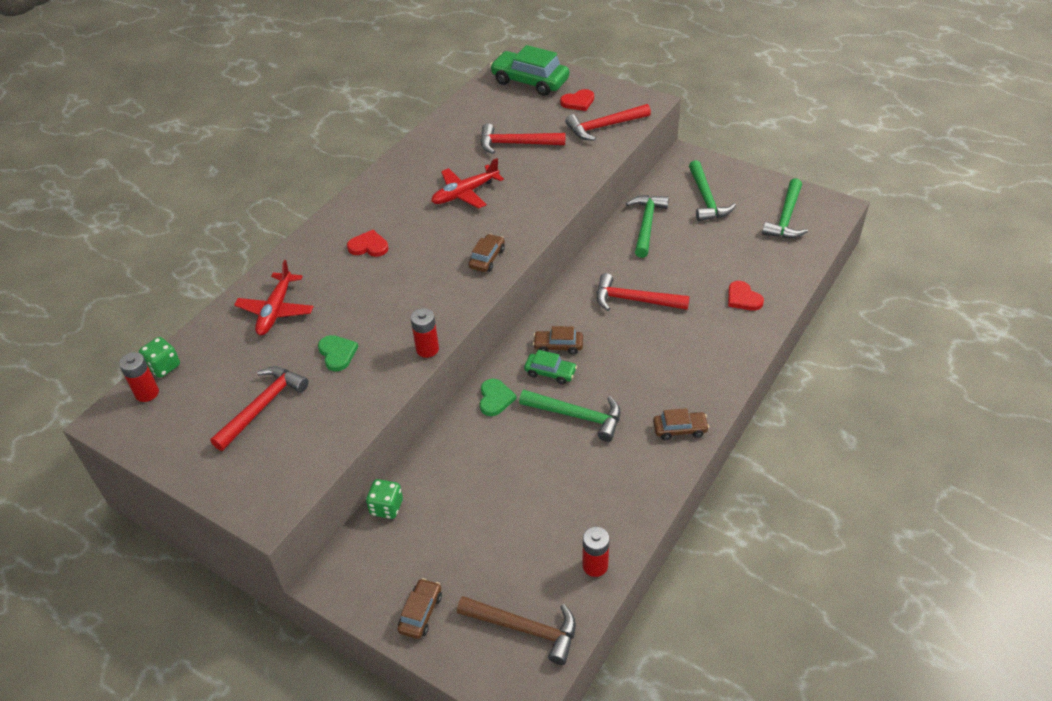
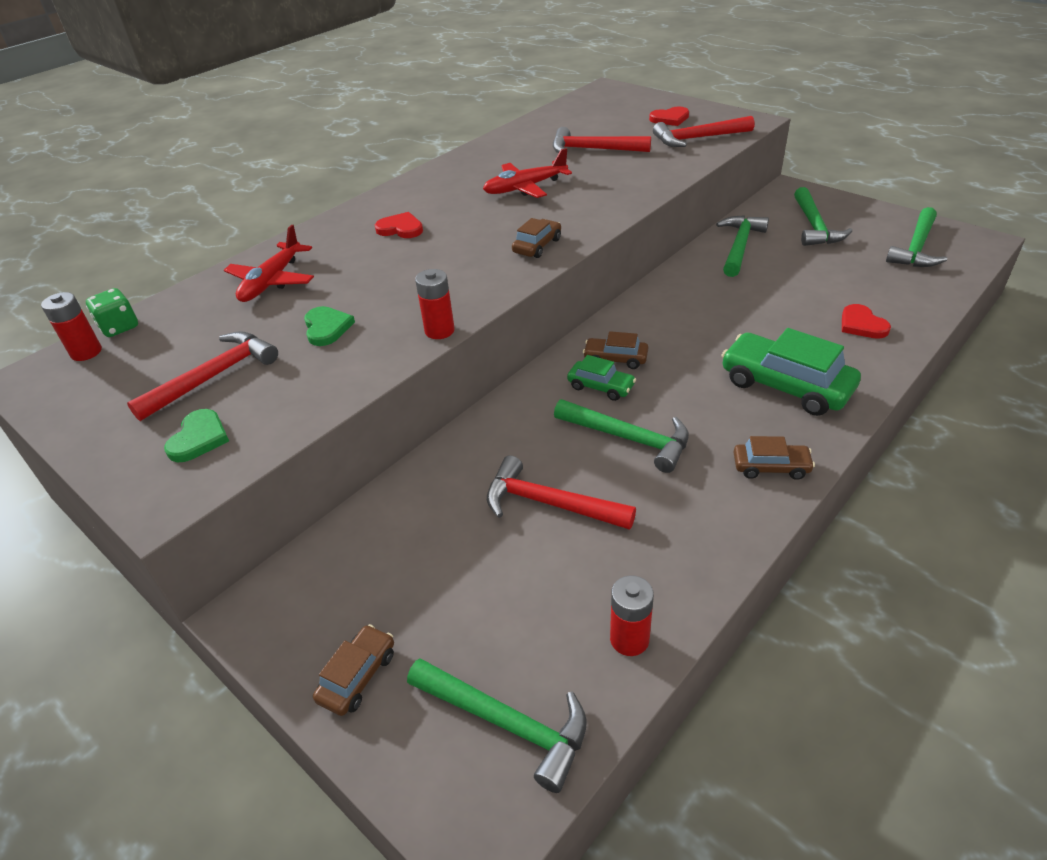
camera: 10 degrees right, 5 degrees down
green dice [366,479,403,519] -> none
brown hammer [457,596,576,665] -> green hammer [407,658,587,793]
green heart [480,379,517,416] -> green heart moved to [164,409,229,462]
green car [490,45,569,96] -> green car moved to [721,328,861,416]
red hammer [596,273,690,311] -> red hammer moved to [487,455,636,530]

